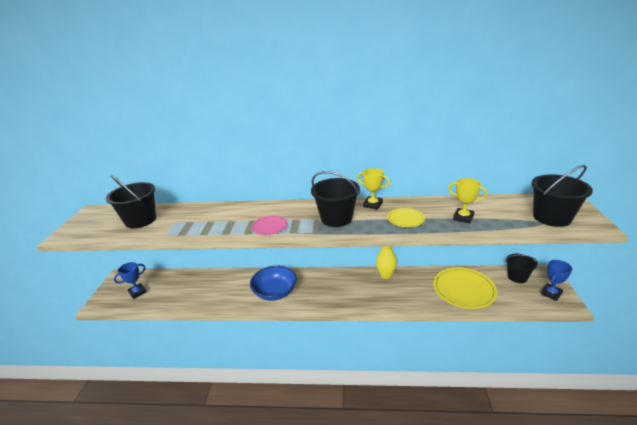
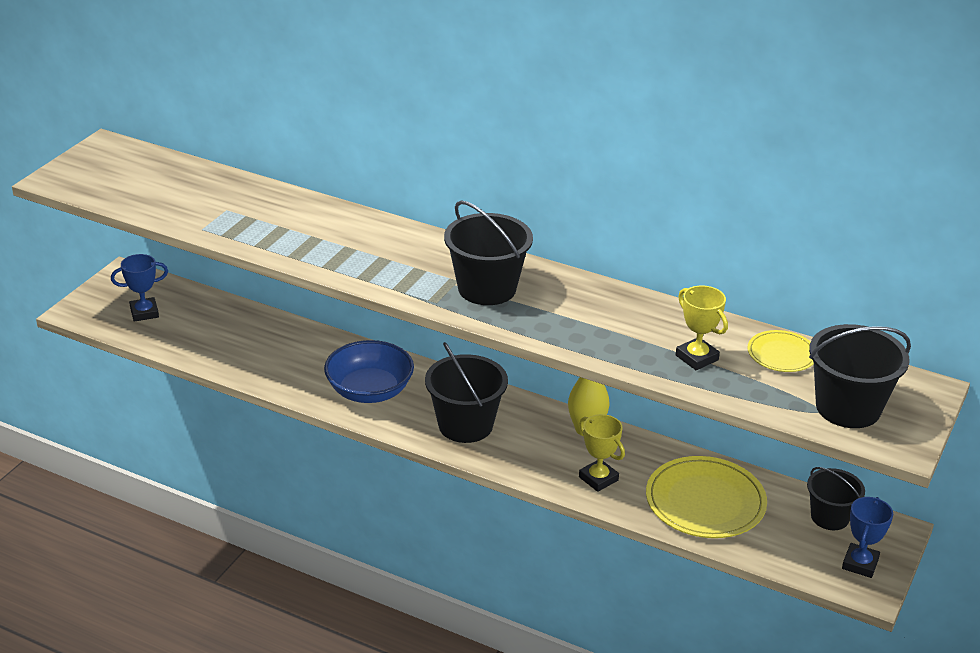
camera: 20 degrees right, 5 degrees up
black bucket [106,175,156,228] -> black bucket moved to [425,342,508,443]
pink plate [252,215,288,235] -> none
yellow trophy [357,168,390,210] -> yellow trophy moved to [579,414,625,492]
yellow plate [388,208,425,227] -> yellow plate moved to [747,330,814,372]
blue trophy [541,260,572,301] -> blue trophy turned 45 degrees counterclockwise [842,497,893,578]

